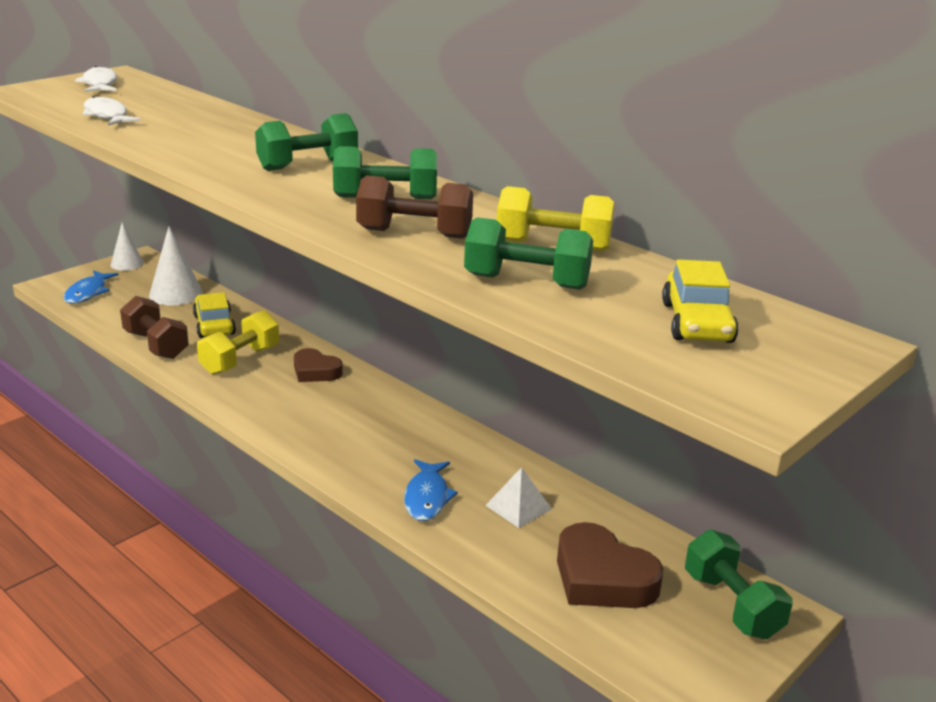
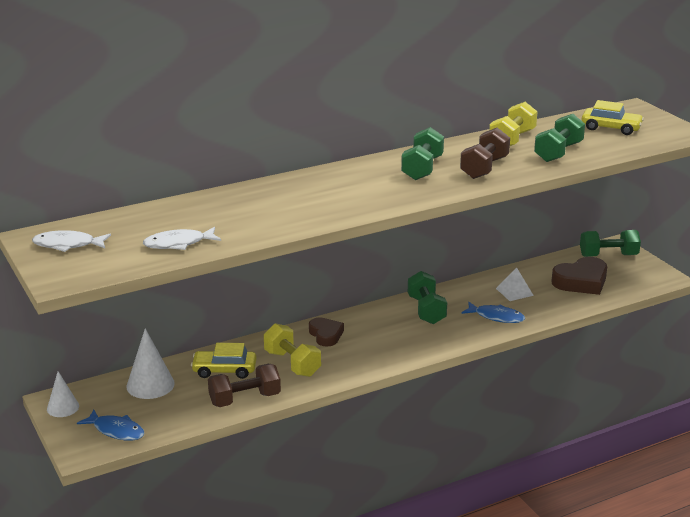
camera: 70 degrees left, 0 degrees up
green dumbbell [255,113,358,171] -> green dumbbell moved to [408,271,447,324]
brown heart [294,348,343,382] -> brown heart turned 75 degrees counterclockwise [309,317,344,347]

